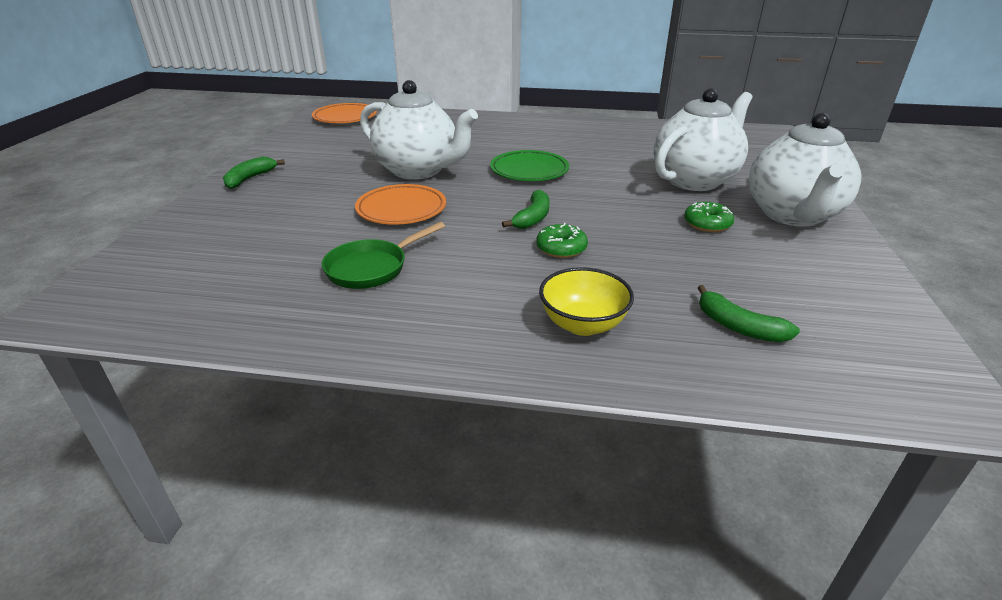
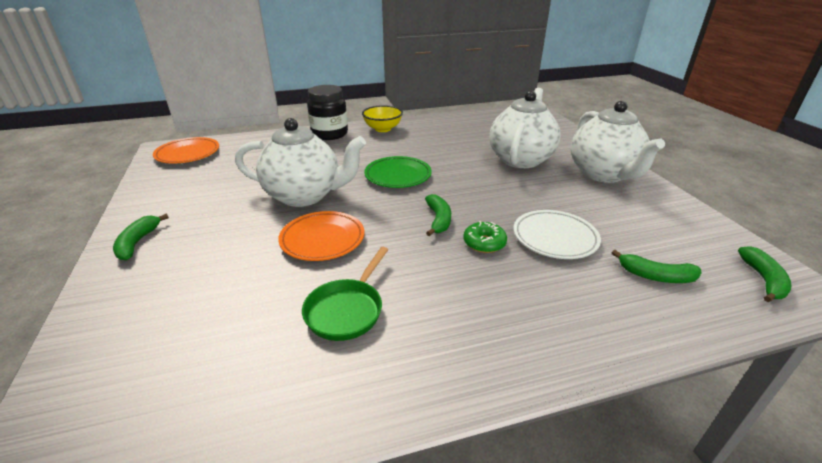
camera: 25 degrees left, 0 degrees up
yellow bowl [539,267,634,336] -> yellow bowl moved to [362,105,403,132]
green donut [684,202,734,232] -> none
none -> black jar [307,85,348,140]
none -> white plate [513,210,601,259]
none -> green banana [738,246,792,302]

